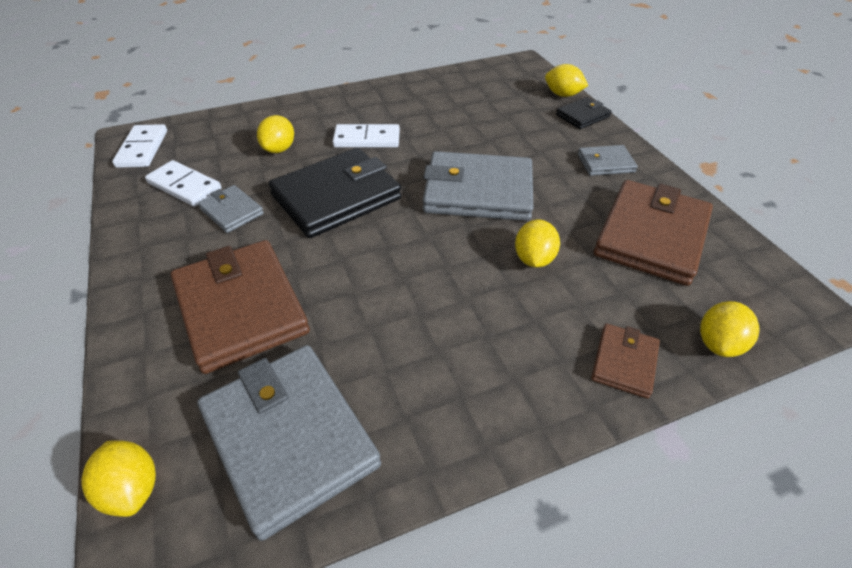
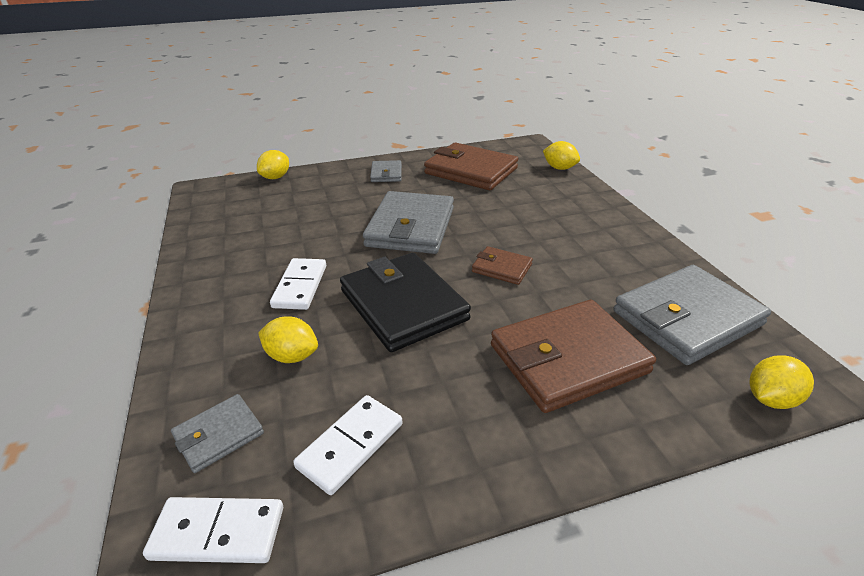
camera: 85 degrees left, 10 degrees down
grey wallet [198,185,264,233] -> grey wallet moved to [171,394,264,473]
yellow lemon [515,220,560,268] -> none
black wallet [556,97,611,129] -> none
brown wallet [591,324,660,399] -> brown wallet moved to [472,246,533,285]

